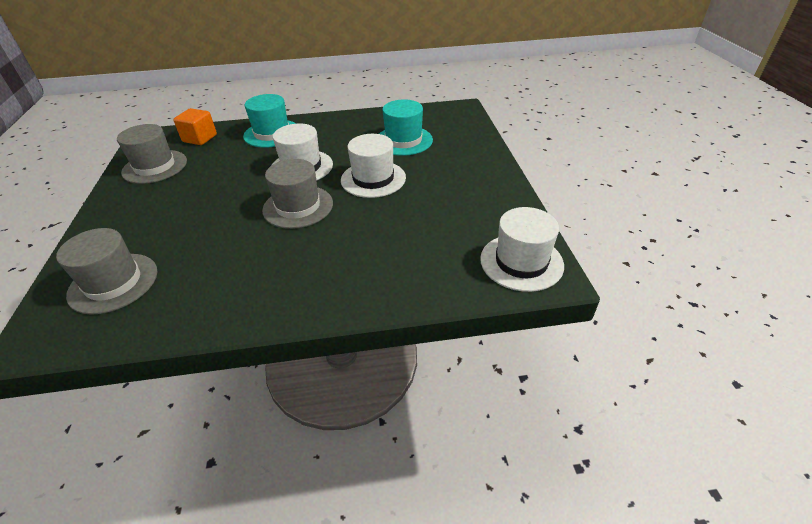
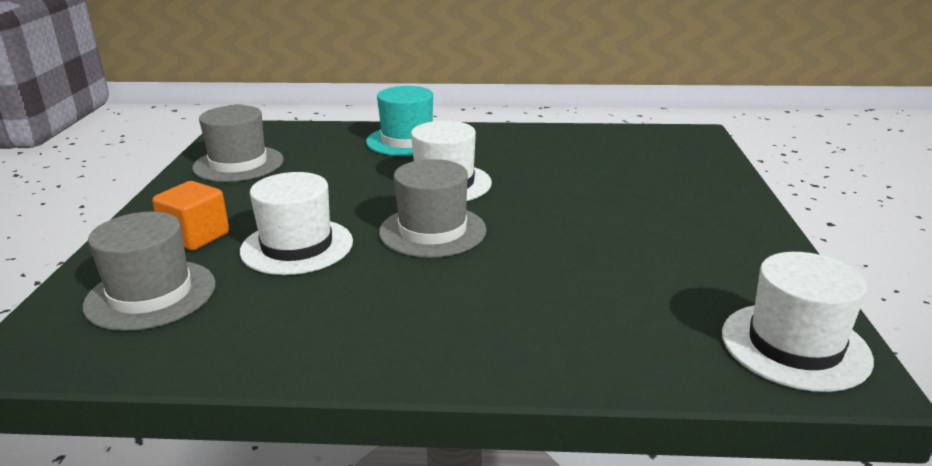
camera: 10 degrees right, 15 degrees down
orange cube [173,108,217,145] -> orange cube moved to [152,181,229,251]
white hat [341,134,406,198] -> white hat moved to [240,172,353,275]
turquoise hat [379,100,433,156] -> none

